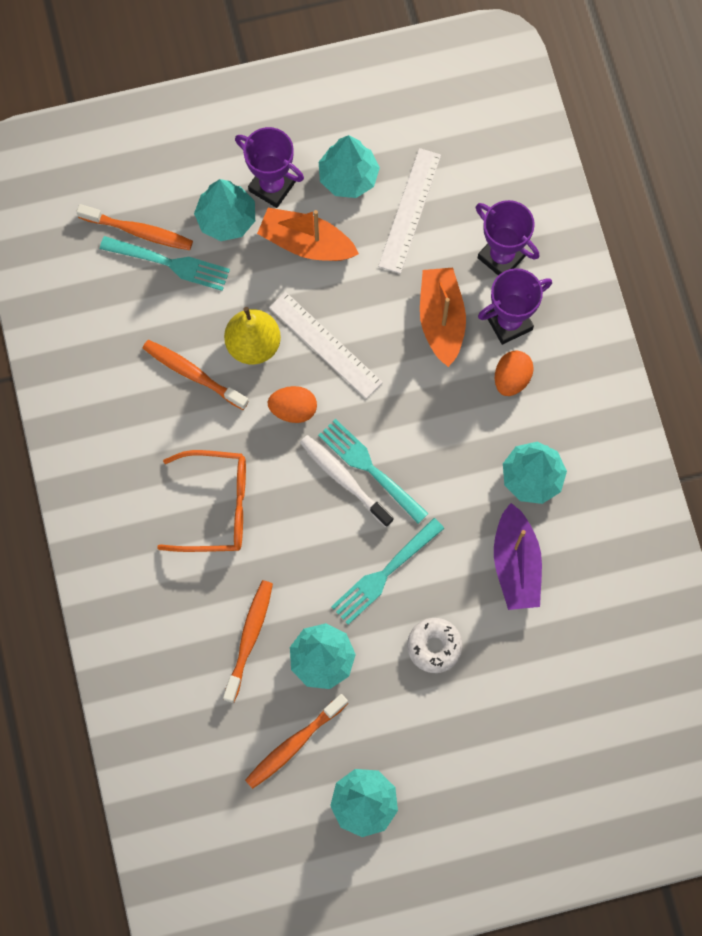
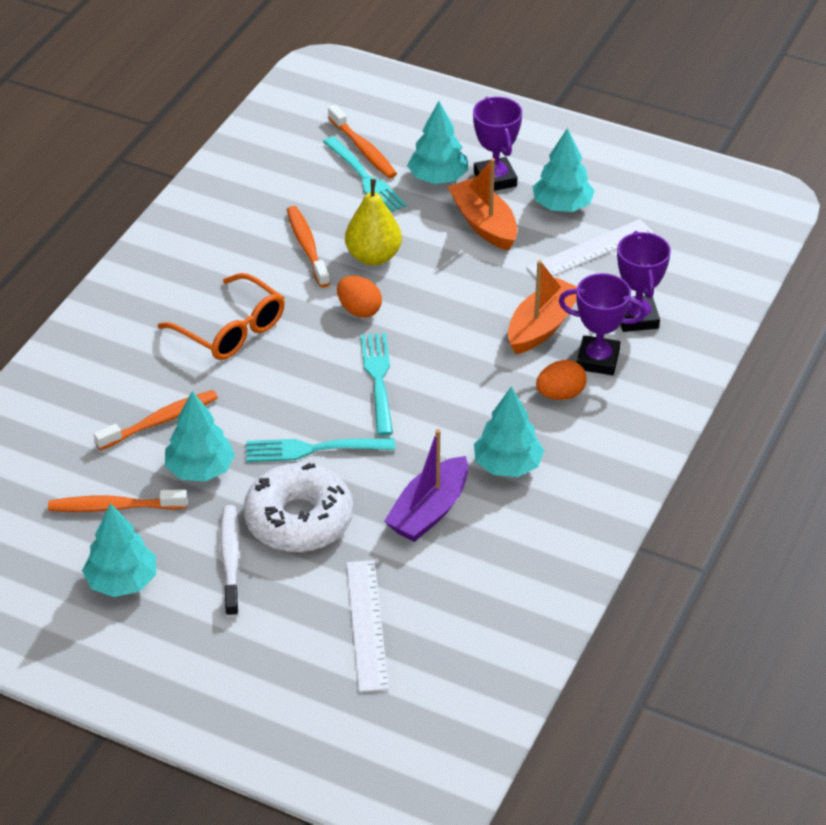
camera: 40 degrees right, 30 degrees down
white ruler [269,292,383,399] -> white ruler moved to [346,560,389,692]
white toothbrush [300,435,394,527] -> white toothbrush moved to [220,505,240,618]
white donut [407,618,463,673] -> white donut [243,463,353,552], size x1.79

